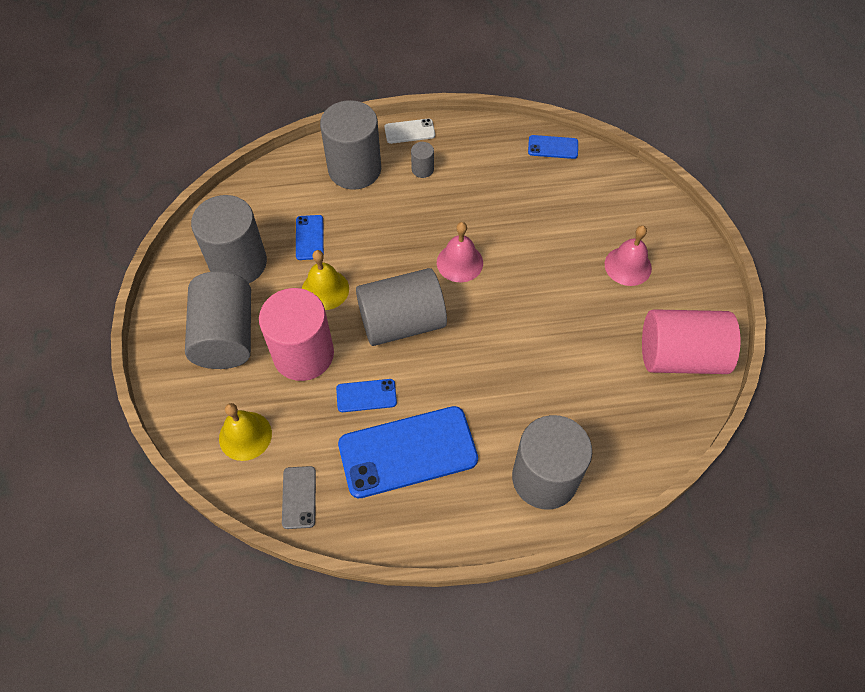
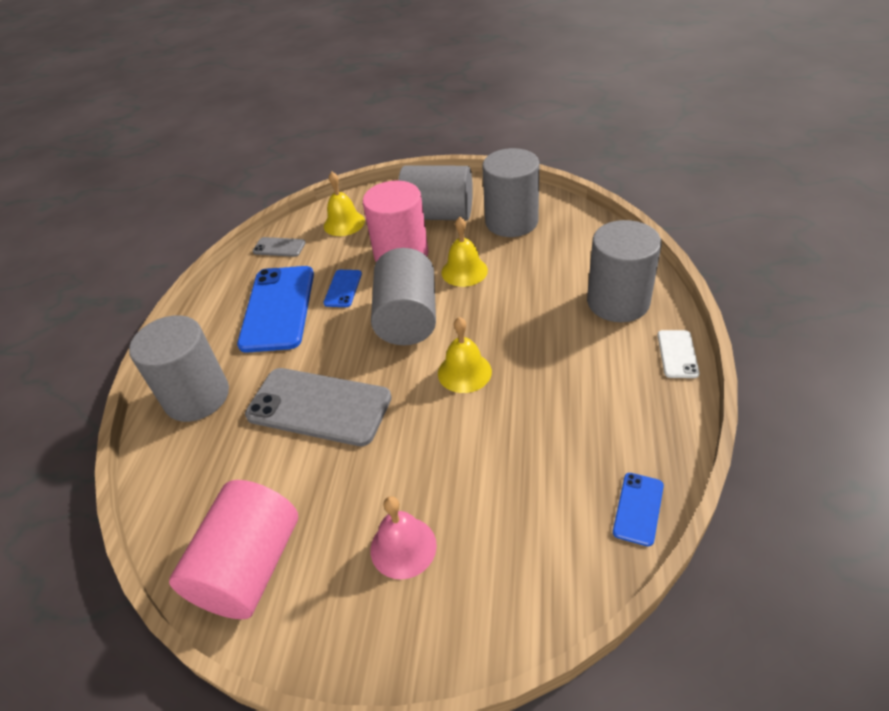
camera: 110 degrees right, 15 degrees down
blue phone [296,215,324,260] -> none
grey cylinder [411,142,434,178] -> none
pink bell [437,222,483,282] -> yellow bell [438,317,492,393]
none -> grey phone [245,368,392,446]

